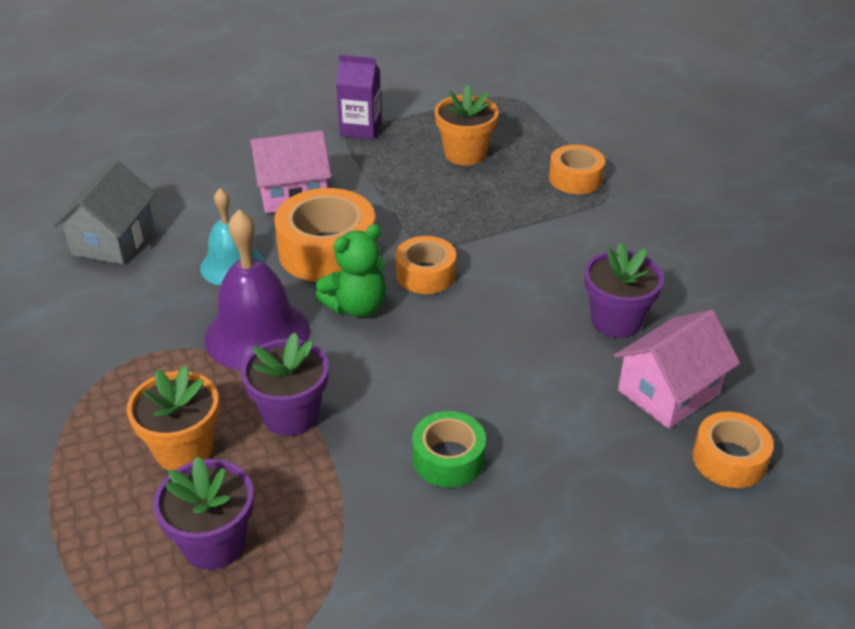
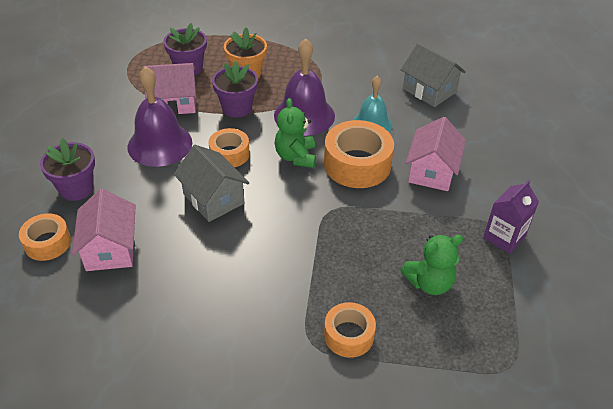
camera: 120 degrees right, 5 degrees up
orange tape [396,236,456,294] -> orange tape moved to [209,128,250,167]
green tape [412,411,486,488] -> purple bell [127,66,192,167]
orange flower pot [435,84,499,166] -> green teddy bear [400,235,463,295]
purple flower pot [584,243,664,338] -> purple flower pot moved to [40,138,95,201]
none -> pink house [143,63,196,115]
none -> grey house [174,145,249,222]

